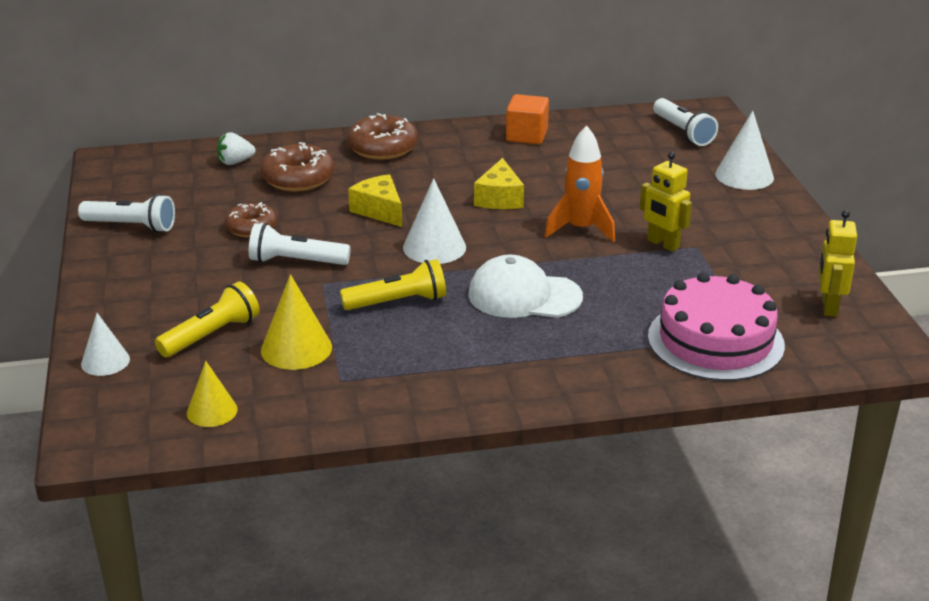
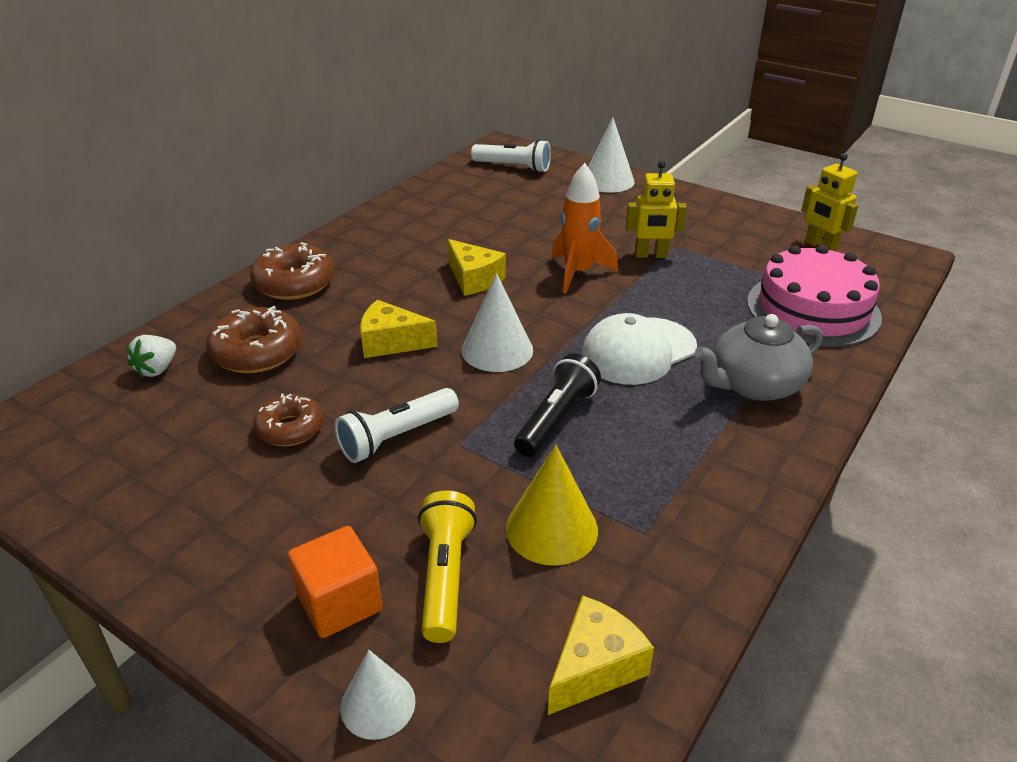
camera: 45 degrees left, 5 degrees up
white flashlight [78,194,175,233] -> none
yellow cone [187,361,238,427] -> yellow cheese [548,595,654,715]
yellow flashlight [340,259,446,310] -> black flashlight [514,353,601,457]
orange cube [506,94,549,145] -> orange cube moved to [288,526,383,638]
none -> grey teapot [695,314,823,401]

